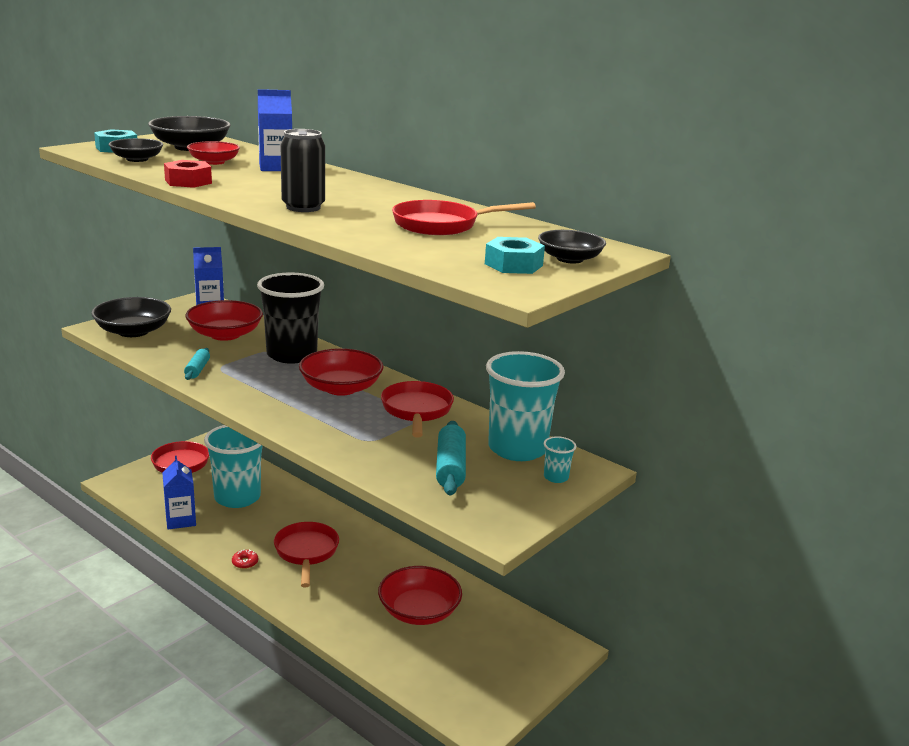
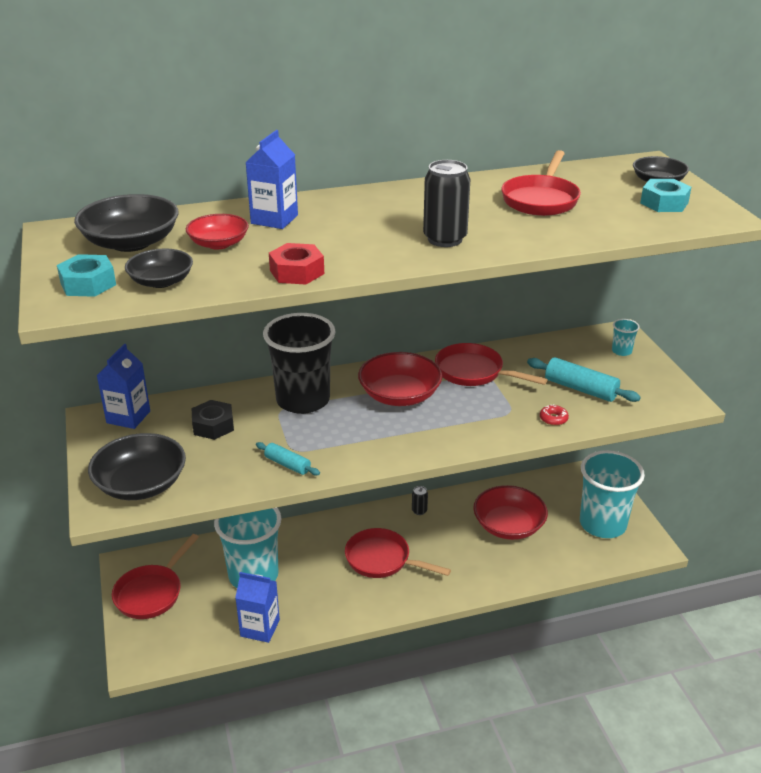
camera: 55 degrees left, 10 degrees up
red bowl [185,300,263,341] -> black nut [192,400,234,440]
red donut [232,549,258,569] -> red donut moved to [540,404,569,426]
turquoise cup [486,351,565,461] -> turquoise cup moved to [580,450,645,538]
none -> black can [412,486,428,515]

